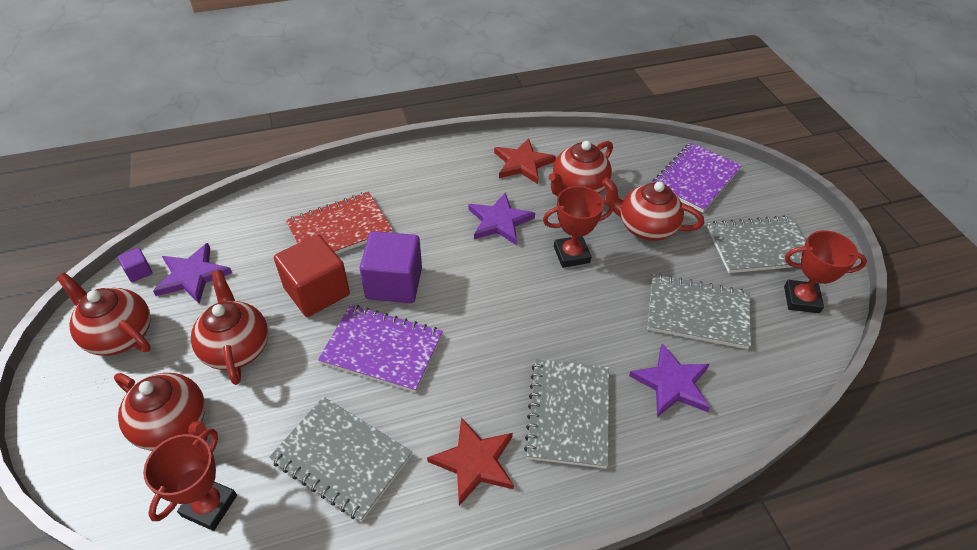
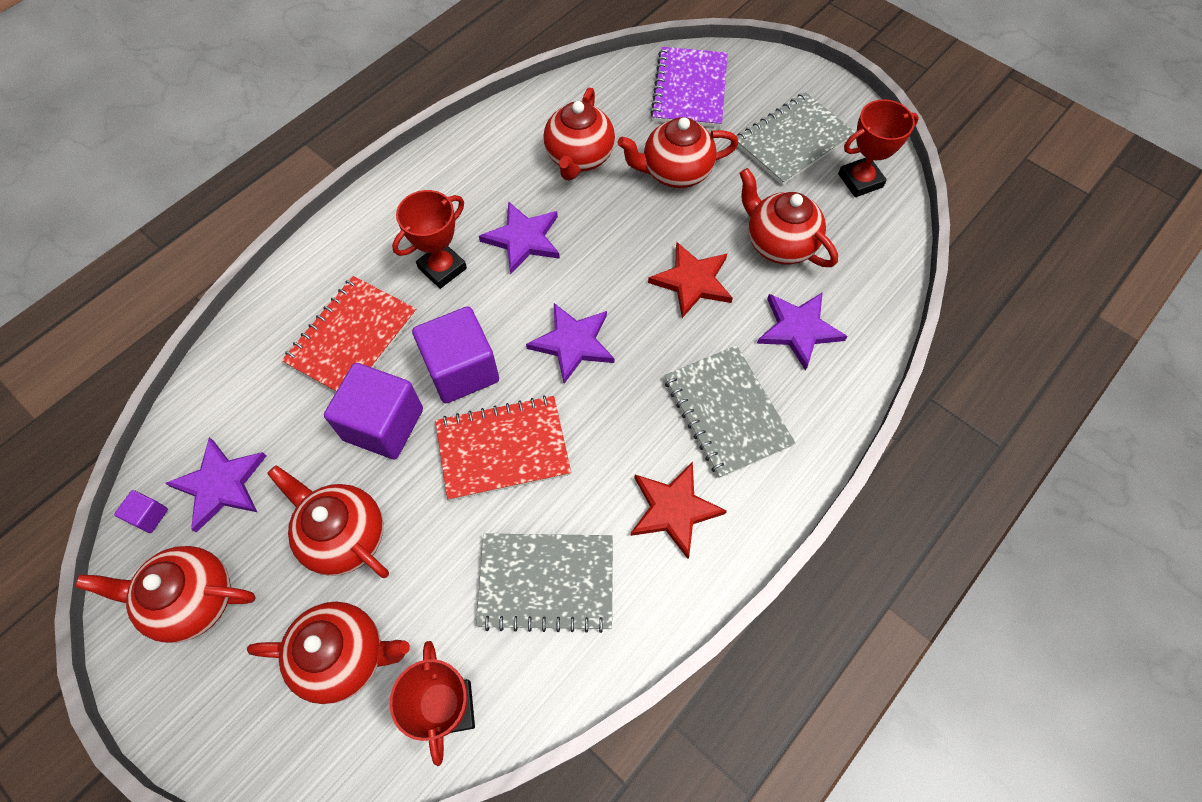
camera: 30 degrees left, 15 degrees up
red cube [274,234,350,317] -> purple cube [324,363,423,459]
purple notebook [318,305,443,393] -> red notebook [435,395,571,501]
red star [494,138,556,184] -> red star moved to [648,242,733,318]
red trophy [543,186,614,268] -> red trophy moved to [392,190,467,289]
grey notebook [647,274,751,349] -> red teapot [739,168,838,267]
none -> purple star [526,303,614,384]

